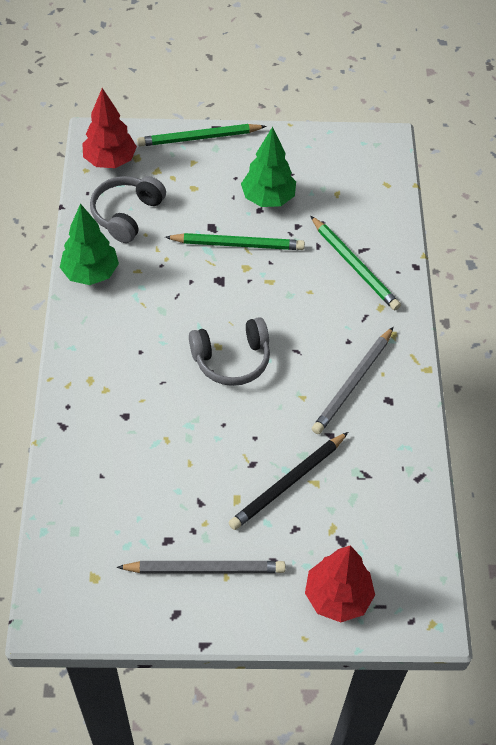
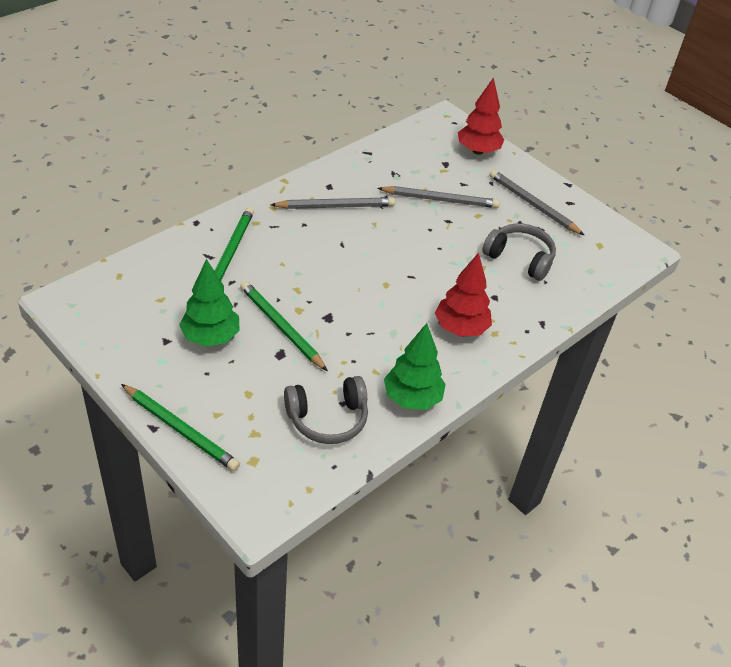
camera: 135 degrees left, 10 degrees down
red tree [82,88,137,168] -> red tree moved to [435,252,492,337]
grey headphones [189,317,270,386] -> grey headphones moved to [482,223,556,281]
black pencil [228,432,348,530] -> grey pencil [377,186,500,208]

